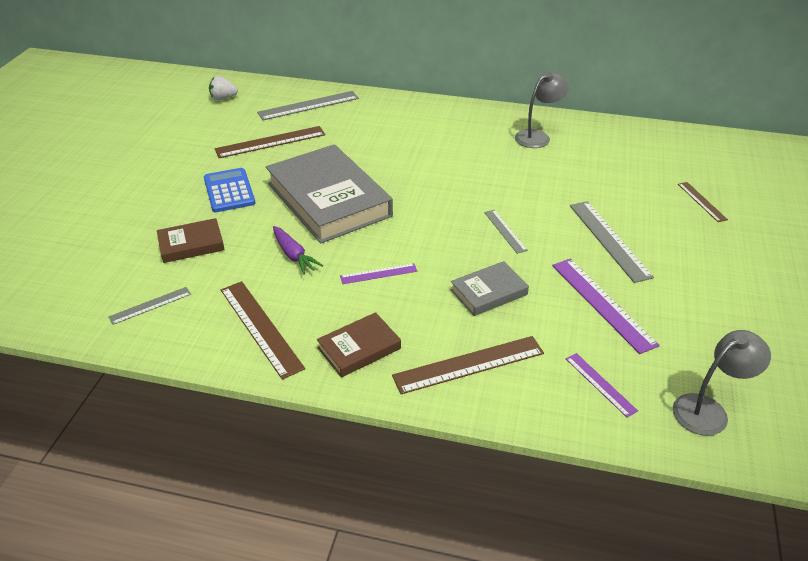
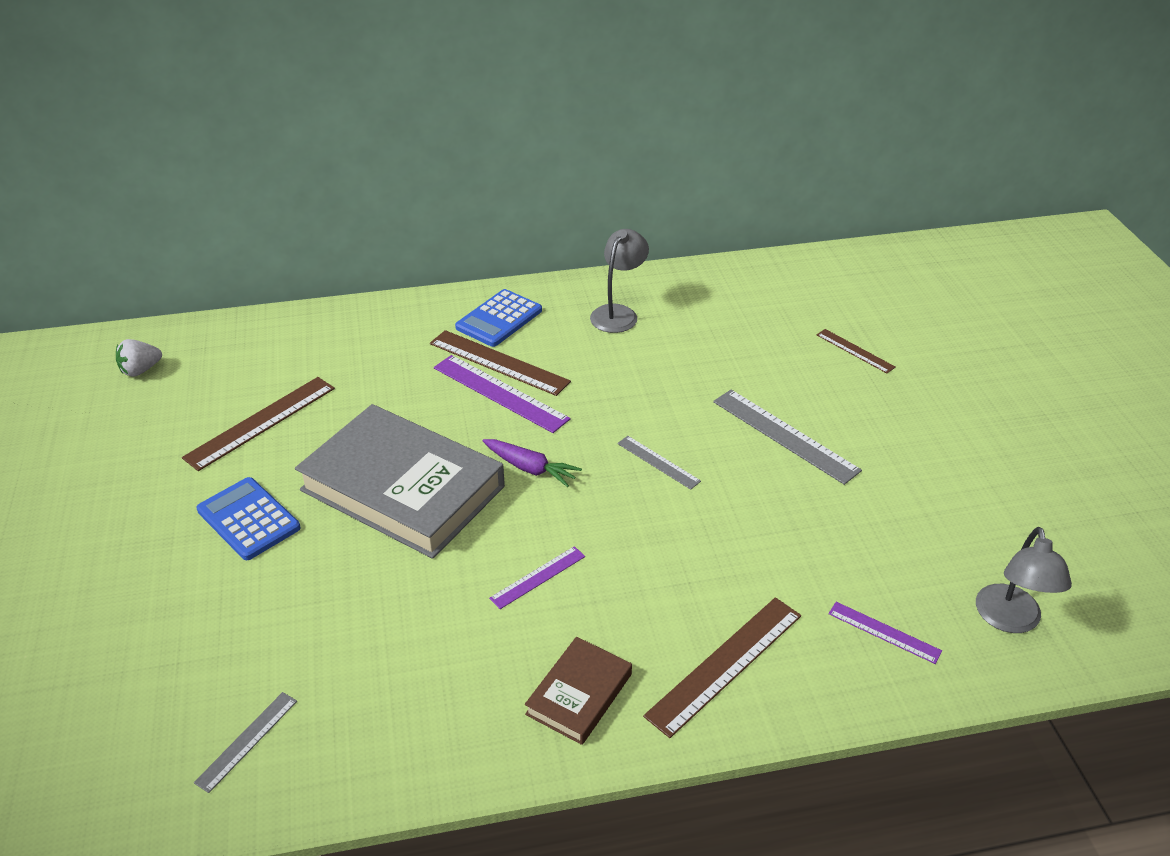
camera: 25 degrees left, 0 degrees up
brown book [157,218,225,263] -> none
brown ruler [221,281,305,380] -> brown ruler moved to [430,330,571,396]
grey ruler [257,91,359,121] -> none
purple carrot [273,226,323,275] -> purple carrot moved to [483,439,582,487]
grey book [450,261,529,316] -> none
purple ruler [552,258,660,354] -> purple ruler moved to [434,355,571,433]
grey lamp [673,330,771,436] -> grey lamp turned 150 degrees clockwise [976,527,1072,633]
none -> blue calculator [455,289,542,347]

